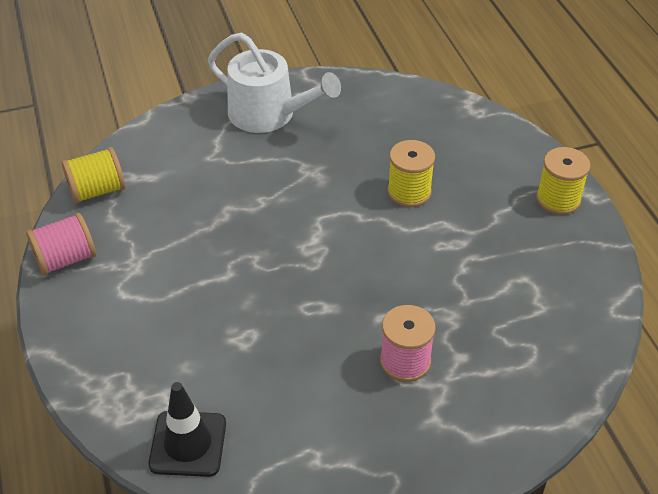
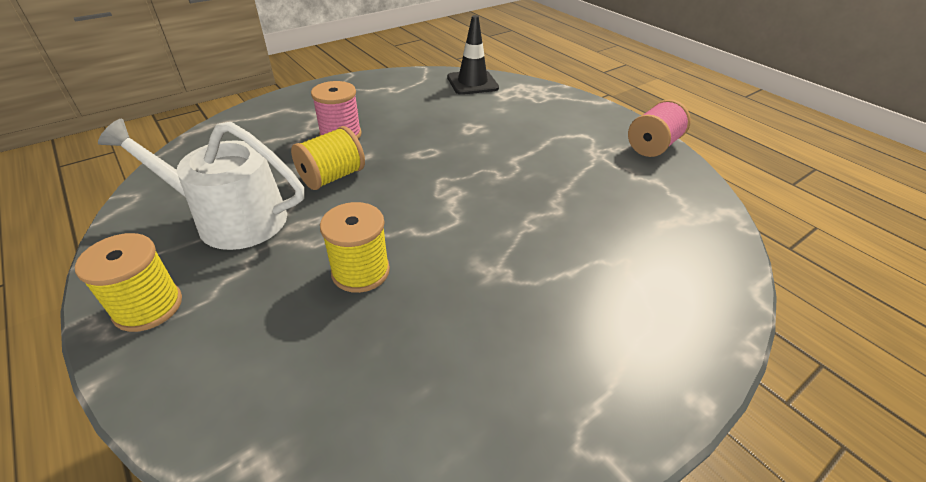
camera: 160 degrees right, 5 degrees down
yellow spool [62,147,125,204] -> yellow spool moved to [291,126,365,190]
white watering can [208,33,341,133] -> white watering can moved to [98,119,304,250]

